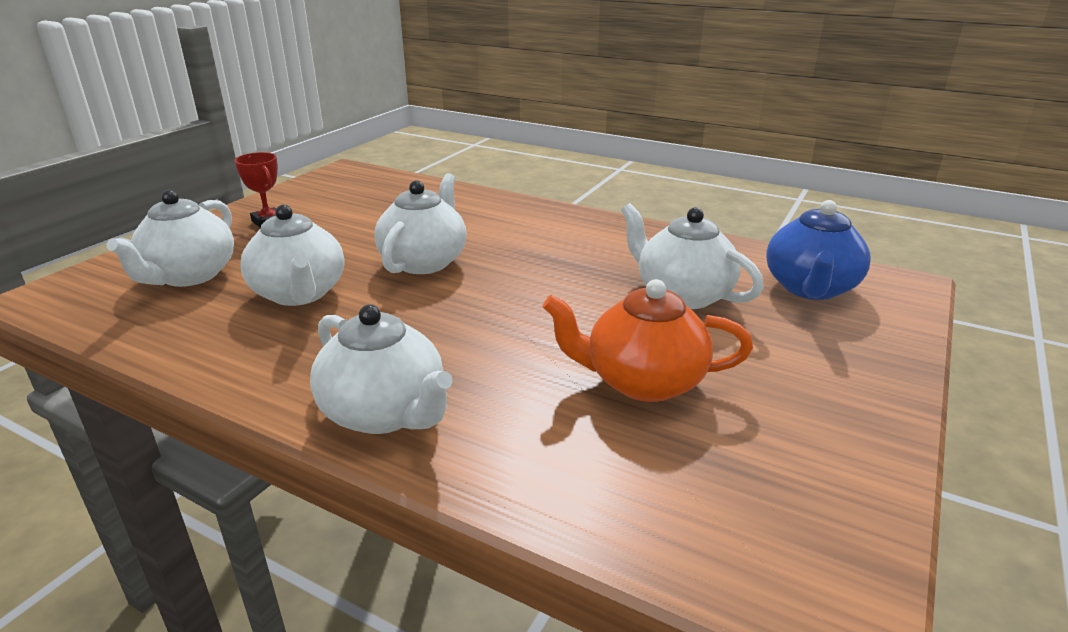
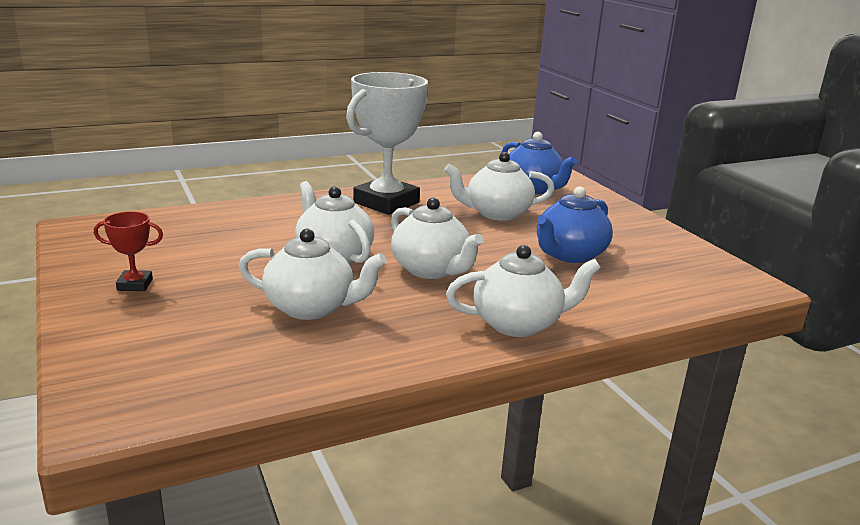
camera: 55 degrees left, 5 degrees down
white teapot [107,190,234,287] -> white teapot moved to [391,197,484,279]
orange teapot [543,279,753,402] -> blue teapot [537,187,613,263]
none -> white trophy [346,72,428,215]

